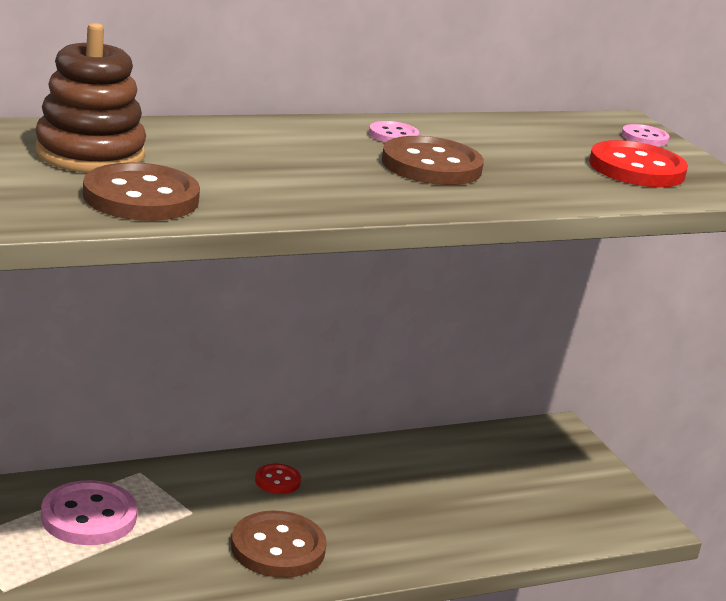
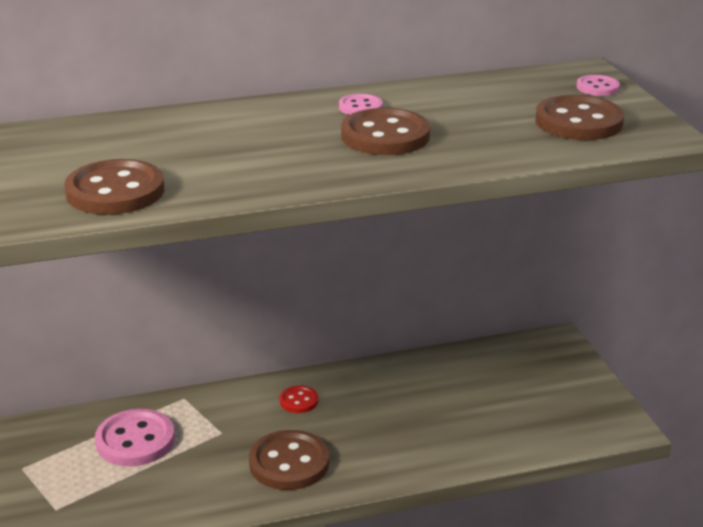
camera: 10 degrees right, 5 degrees up
brown stacking toy [35,23,146,173] -> none
red button [589,140,688,187] -> brown button [535,95,624,140]

